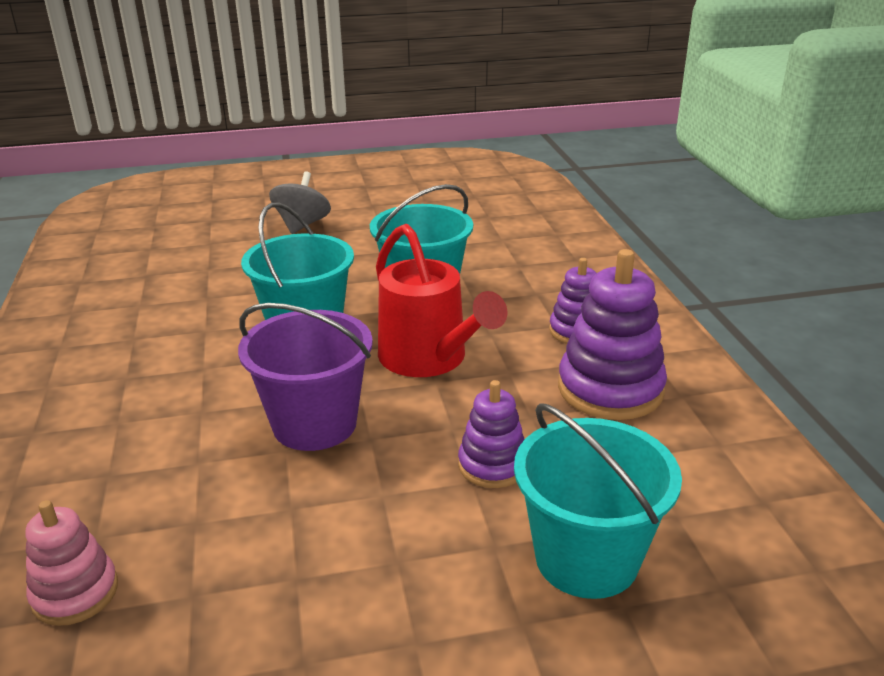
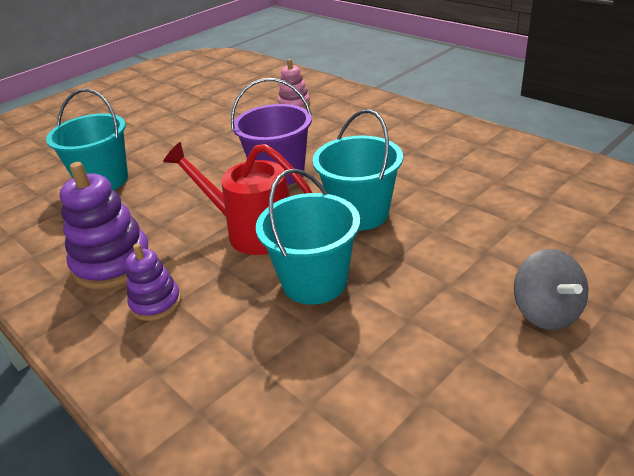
camera: 150 degrees right, 5 degrees up
purple stacking toy [458,380,525,488] -> none

